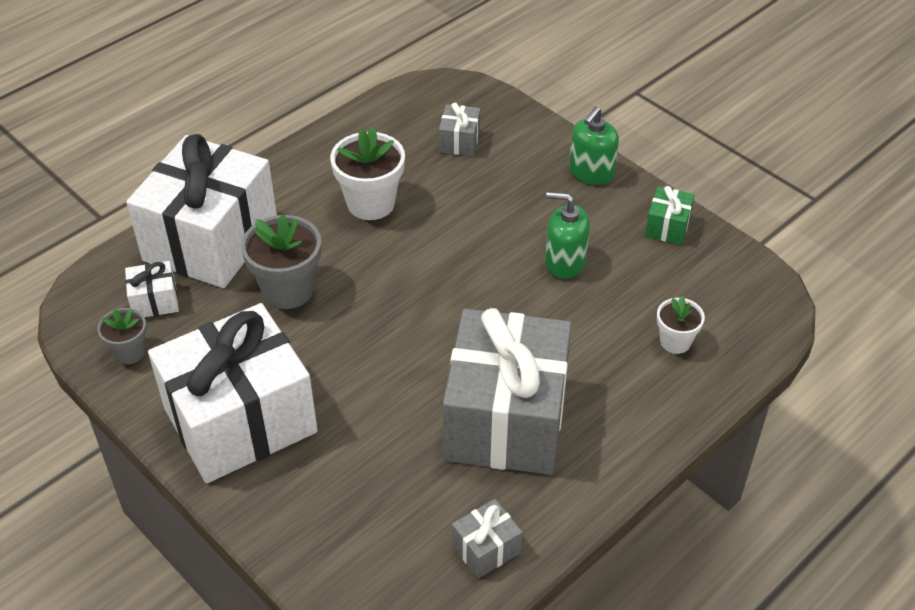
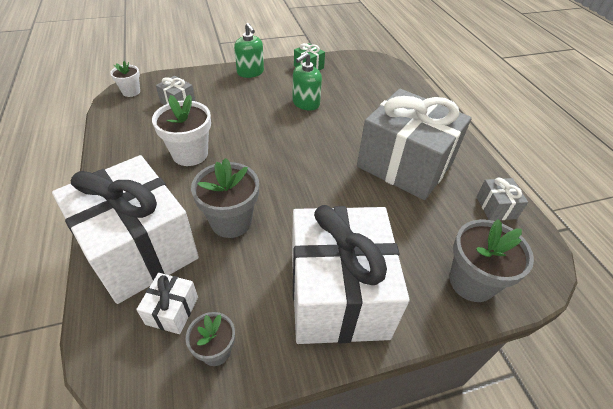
camera: 65 degrees left, 0 degrees up
white flower pot [657,296,705,354] -> white flower pot moved to [110,61,140,97]
none -> grey flower pot [450,219,534,302]

